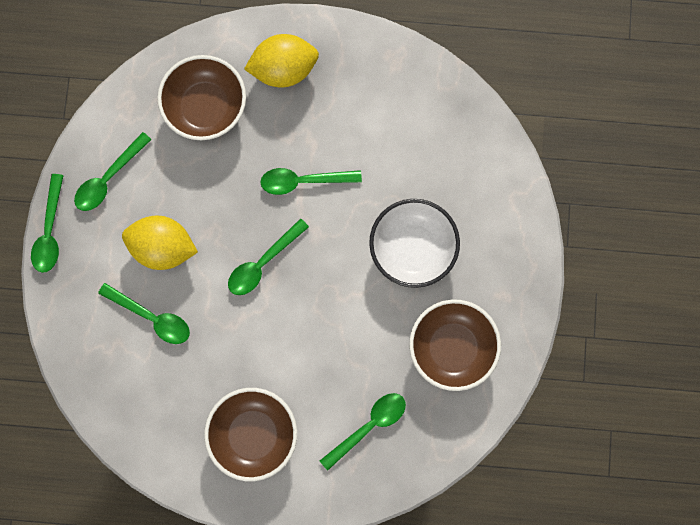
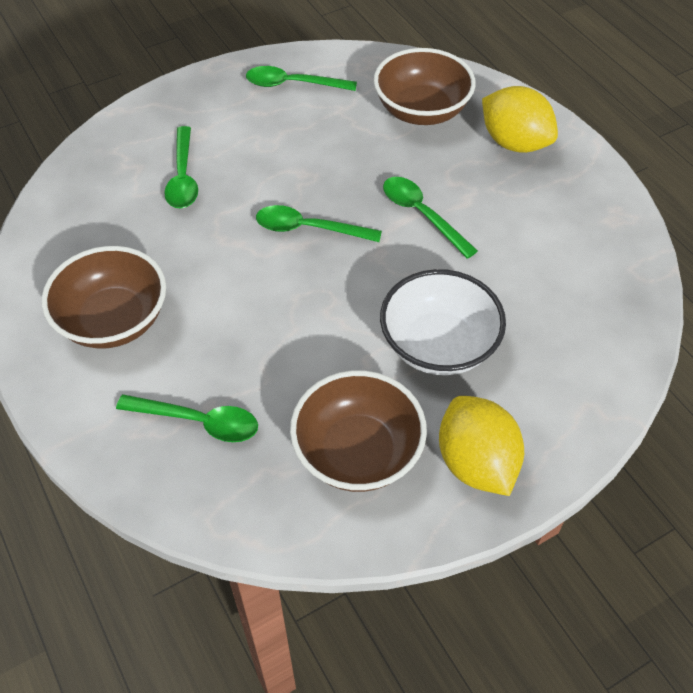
camera: 55 degrees right, 25 degrees down
green spoon [31,174,64,273] -> none
yellow lemon [122,216,198,270] -> yellow lemon moved to [439,396,524,496]

